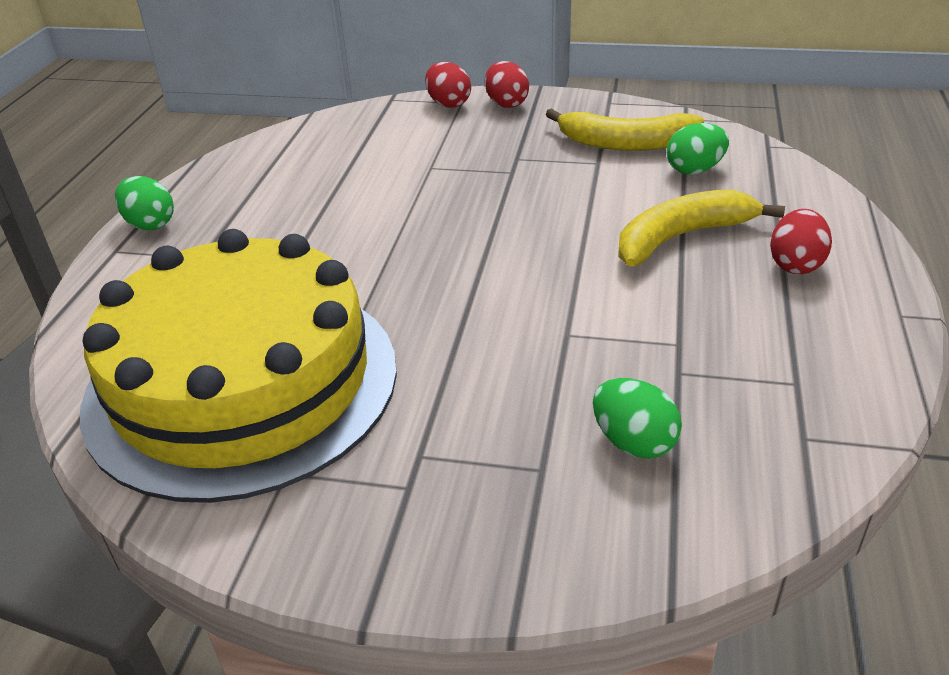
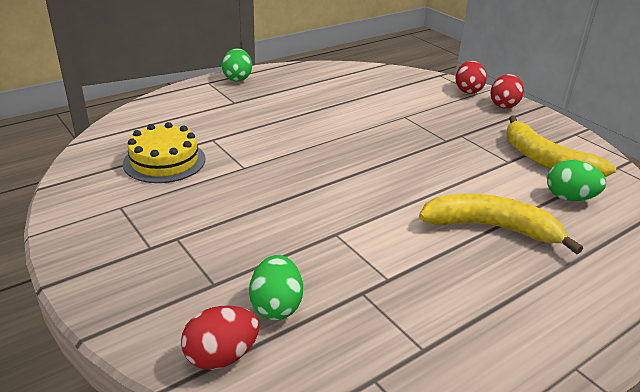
camera: 40 degrees right, 5 degrees down
yellow cake [80,229,397,503] -> yellow cake [123,122,205,183], size x0.43
red egg [770,209,832,274] -> red egg moved to [181,306,259,370]

